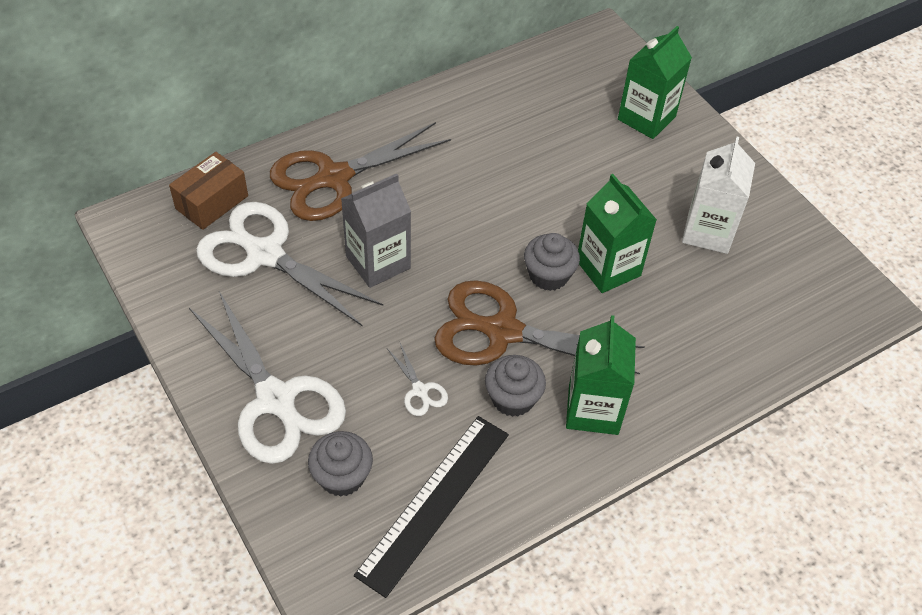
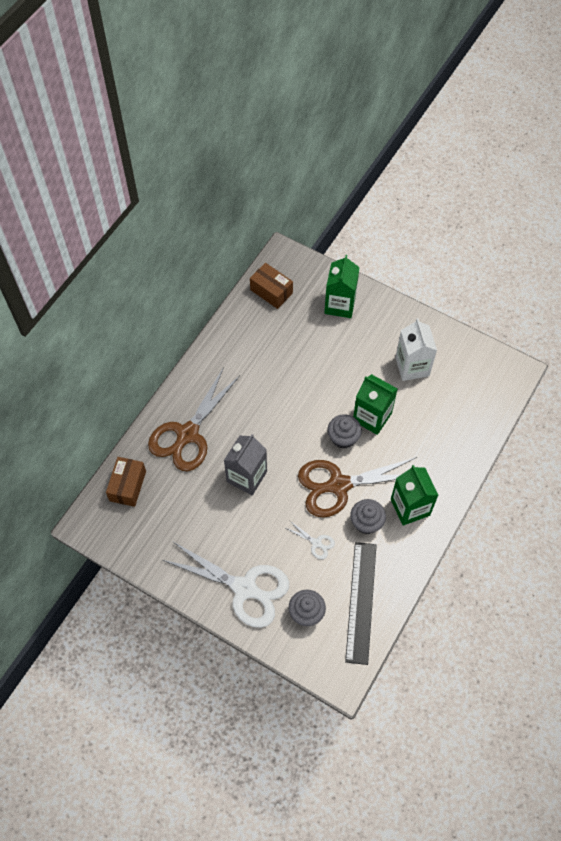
camera: 25 degrees left, 10 degrees up
white scissors [196,202,383,327] -> none
none -> brown box [250,263,293,309]

